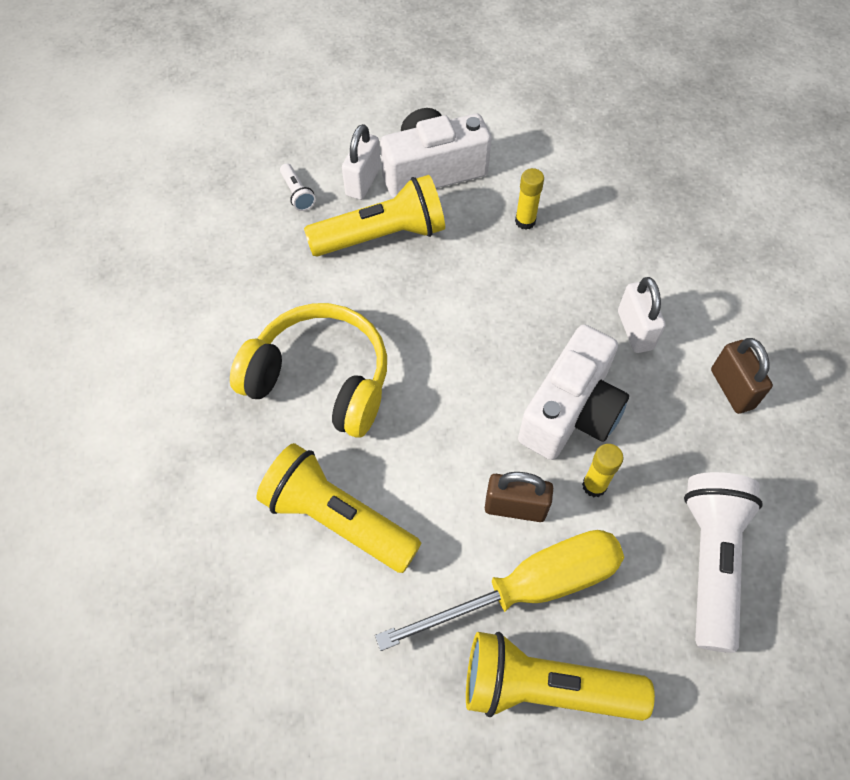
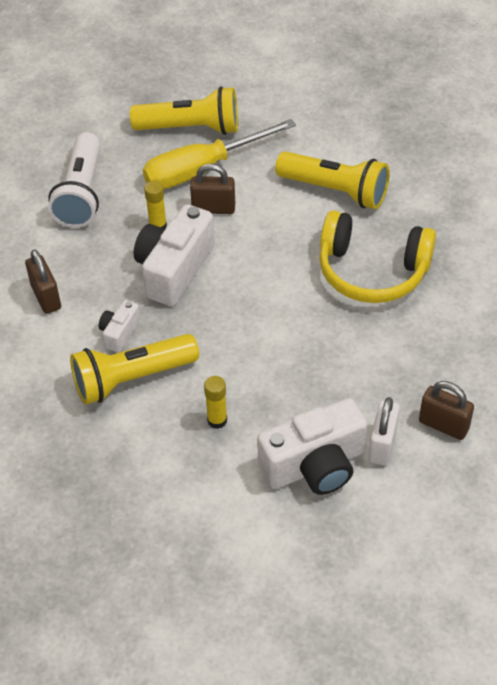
camera: 175 degrees right, 10 degrees down
white flashlight [280,163,316,211] -> brown padlock [419,381,474,440]
yellow flashlight [304,175,445,257] -> yellow flashlight moved to [70,334,199,405]
white padlock [618,277,666,353] -> white camera [99,300,140,353]

